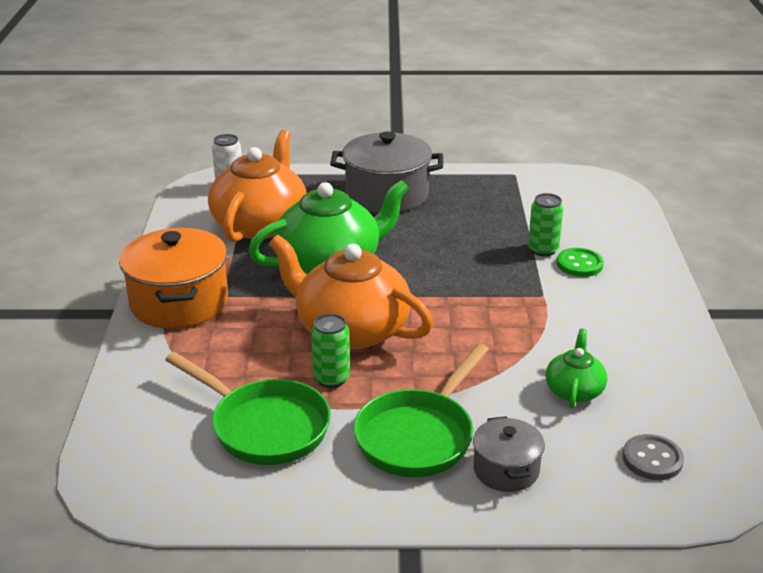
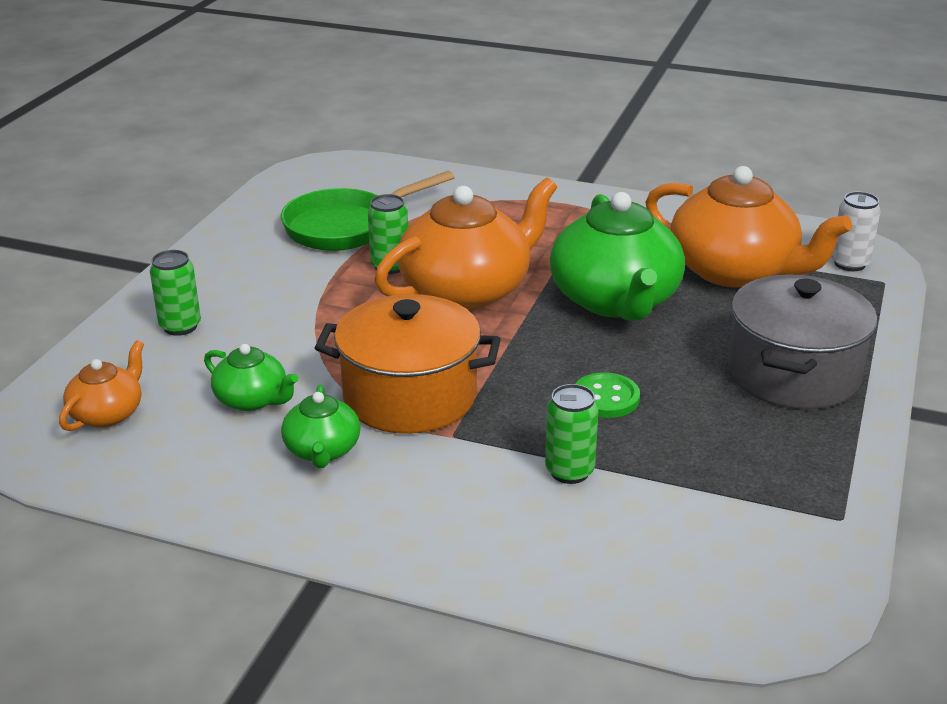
camera: 110 degrees right, 0 degrees up
orange pot [119,228,228,329] -> orange pot moved to [315,294,501,434]
green pan [353,343,489,477] -> none
grey pot [473,416,545,492] -> green can [150,250,201,336]
green button [557,248,604,277] -> green button moved to [576,372,640,418]
grey button [622,434,684,480] -> orange teapot [59,340,144,431]
none -> green teapot [281,385,360,468]

